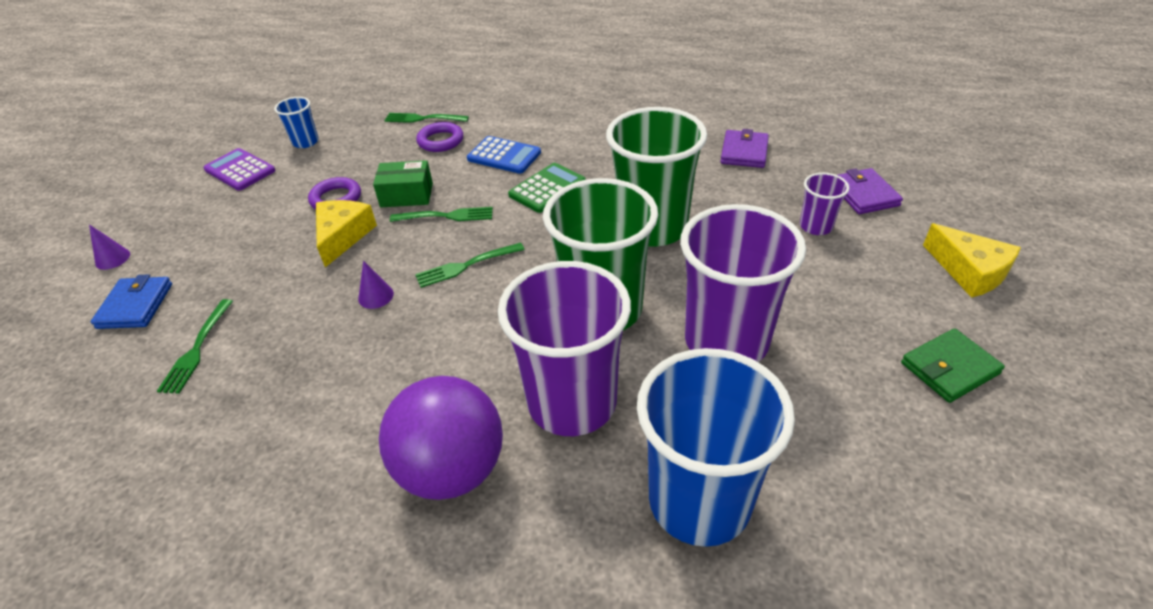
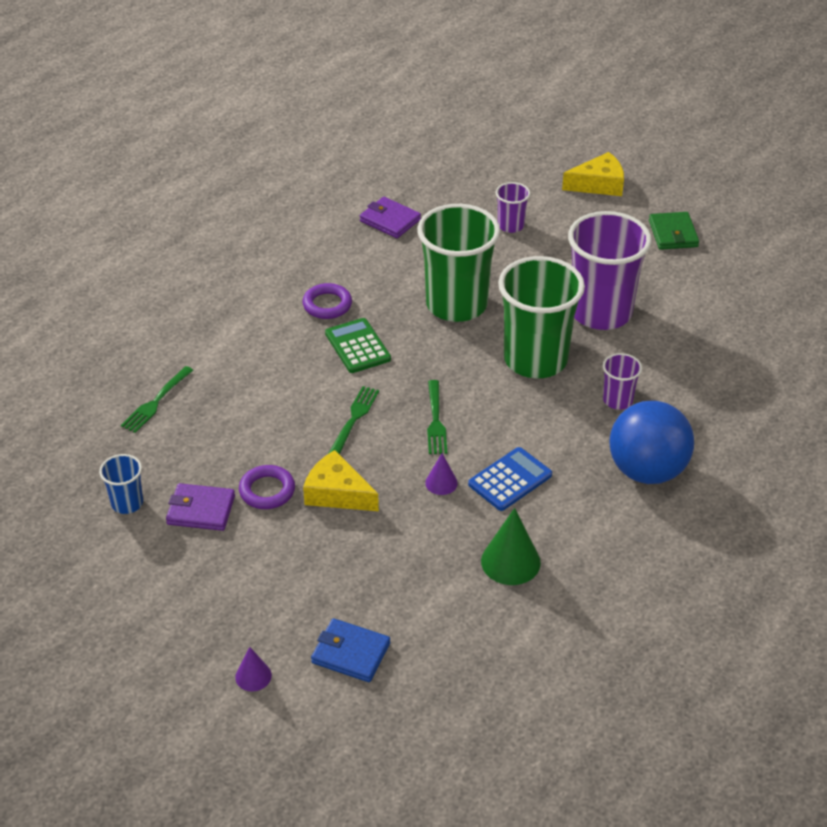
camera: 70 degrees left, 0 degrees up
green fork [157,299,233,394] -> none
purple calculator [203,148,276,191] -> none
green box [373,160,433,207] -> none
purple ball [379,376,503,500] -> blue ball [609,401,694,484]
purple ring [416,122,463,152] -> purple ring moved to [302,283,352,319]
blue calculator [467,136,541,174] -> blue calculator moved to [468,447,552,511]
purple cup [498,261,631,436] -> purple cup [603,353,642,410], size x0.46
blue cup [637,348,795,547] -> none
purple wallet [838,168,903,214] -> purple wallet moved to [166,483,235,531]
none -> green cone [481,508,541,585]

